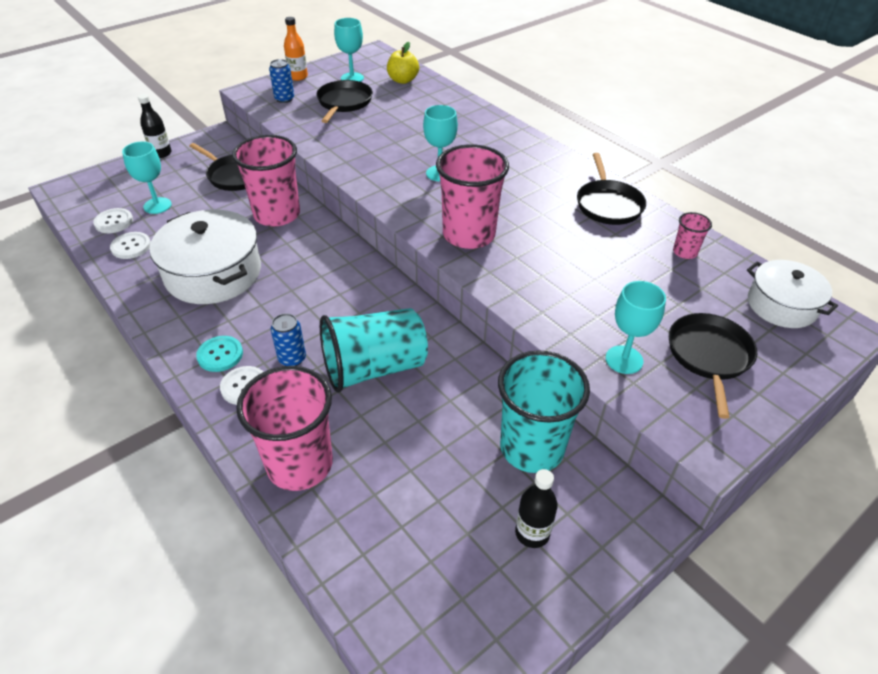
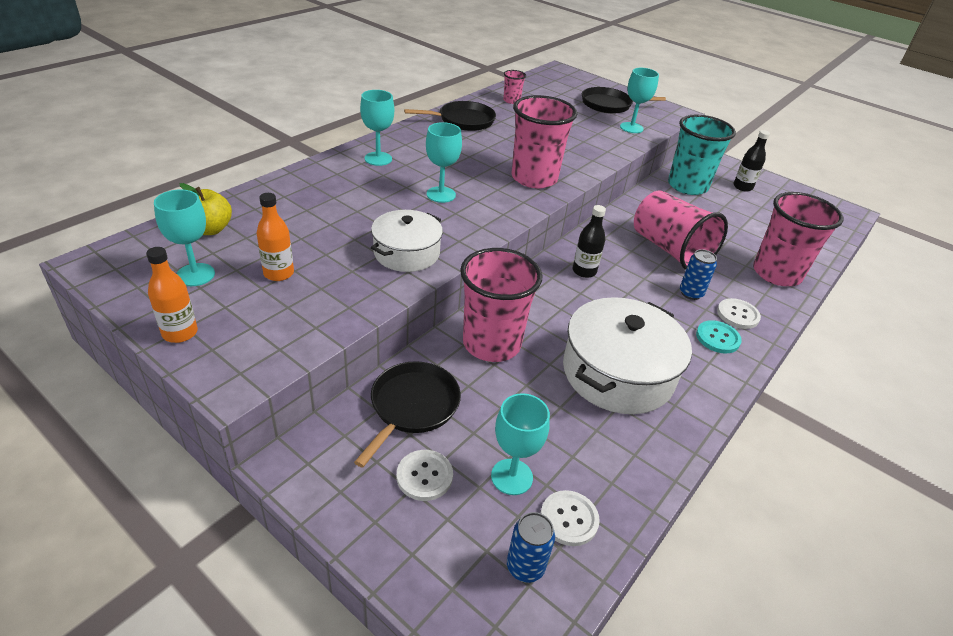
camera: 105 degrees left, 5 degrees down
white button [110,232,151,259] -> white button moved to [397,450,453,501]
black bottle [138,94,171,158] -> black bottle moved to [573,205,606,278]
blue can [269,59,294,103] -> blue can moved to [507,512,555,583]
black pan [316,80,373,123] -> orange bottle [256,193,294,281]
turquoise cup [320,308,428,392] -> pink cup [634,190,728,270]
white pot [747,260,838,328] -> white pot moved to [371,210,443,272]
none -> turquoise goblet [360,90,394,166]

